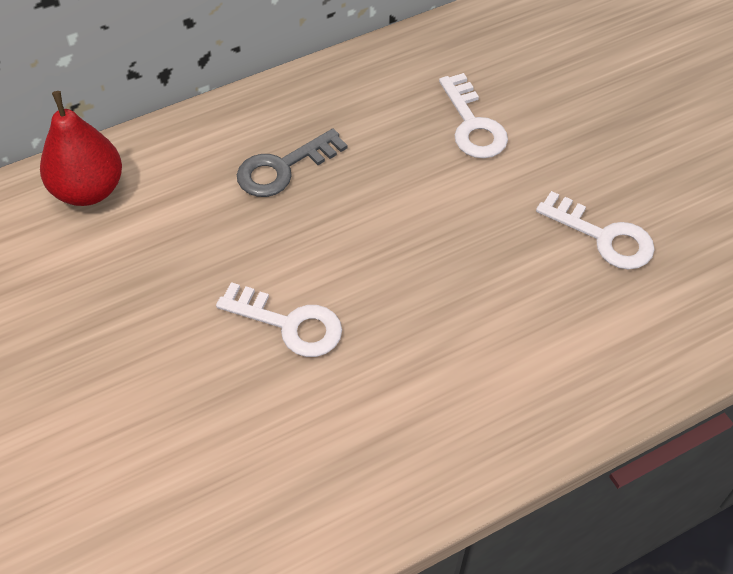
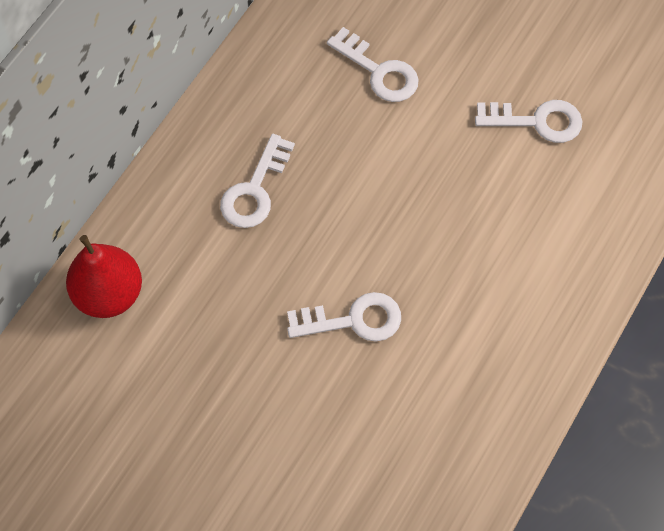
camera: 30 degrees left, 10 degrees up
grey key [237,128,348,197] -> white key [220,134,295,228]

